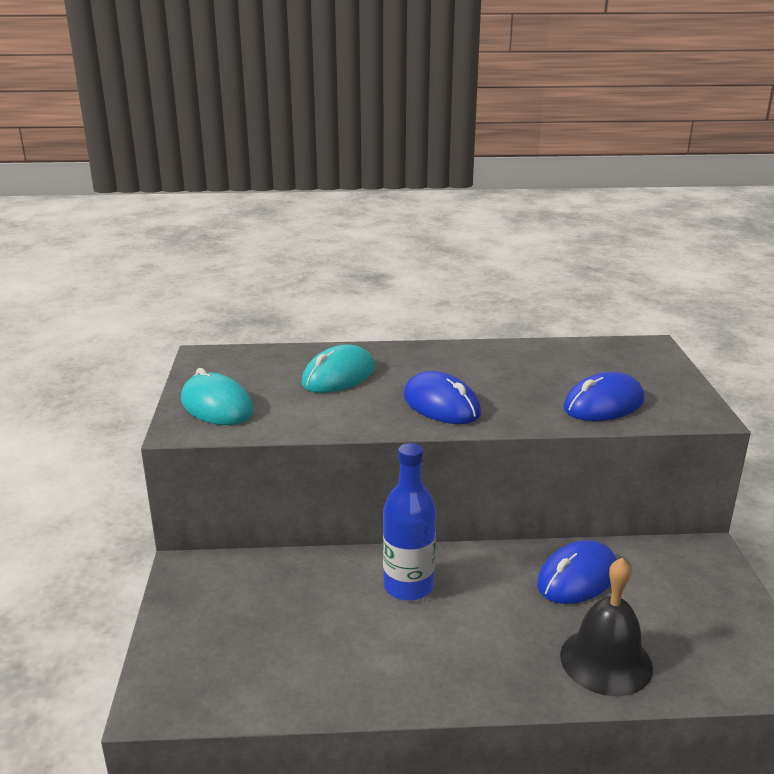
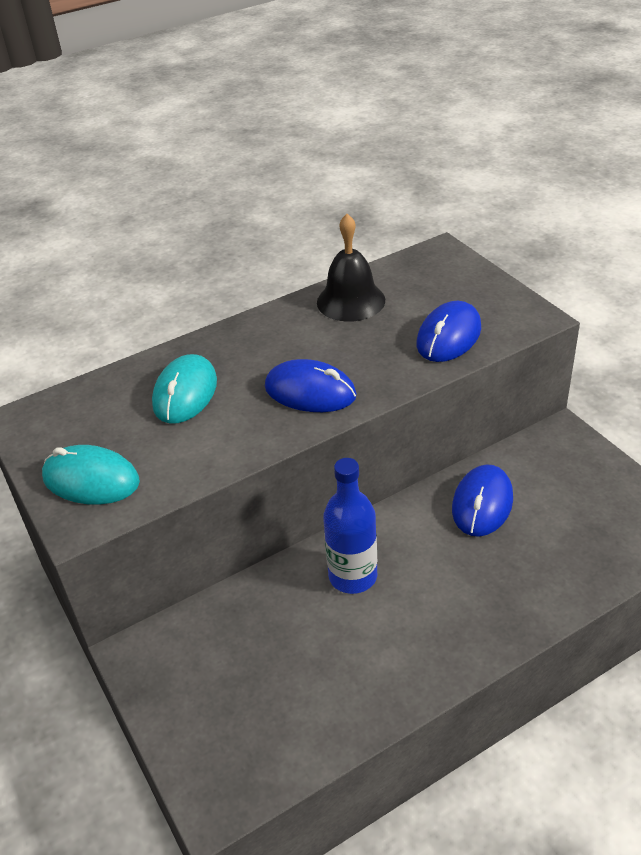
camera: 25 degrees left, 15 degrees up
black bell [560,558,653,696] -> black bell moved to [317,214,385,322]

